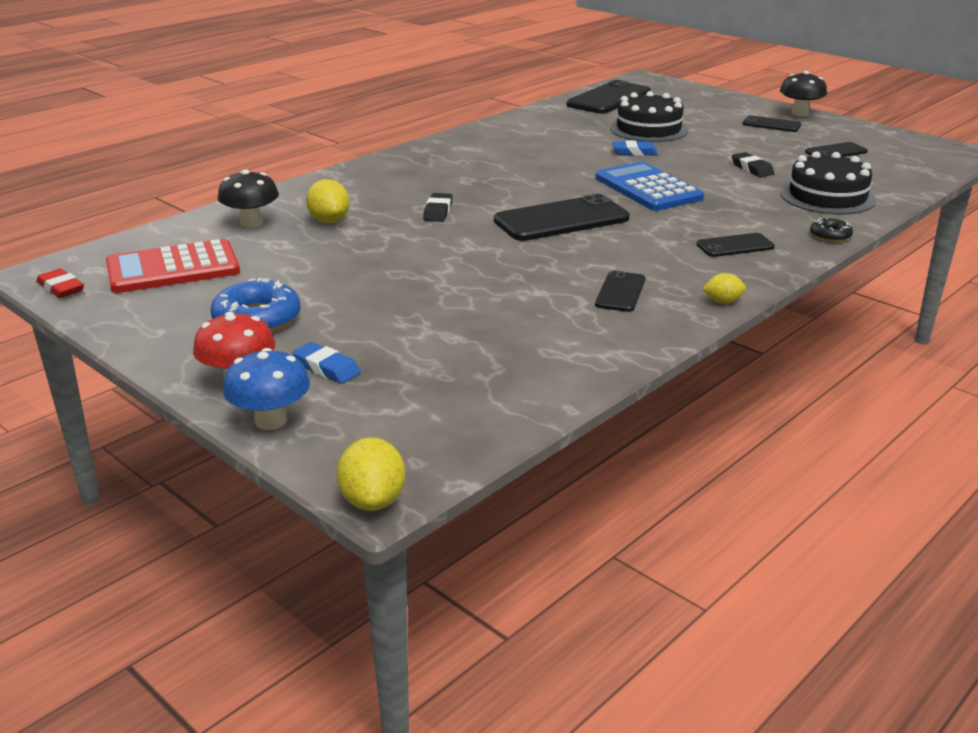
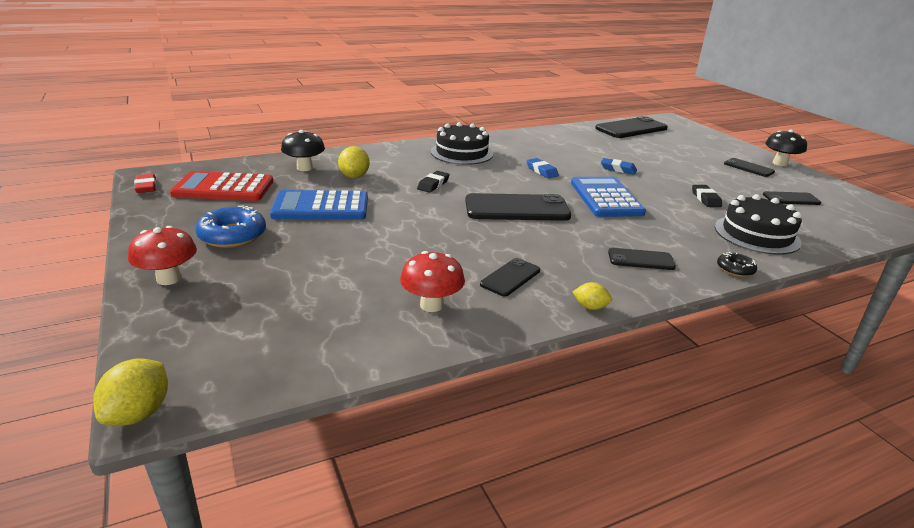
camera: 20 degrees right, 0 degrees up
blue mushroom [223,348,310,430] -> none
blue eraser [292,342,361,384] -> blue eraser moved to [527,158,559,178]
black cake [610,91,688,142] -> black cake moved to [431,122,493,165]
none -> blue calculator [270,190,368,220]
none -> red mushroom [400,251,465,312]

